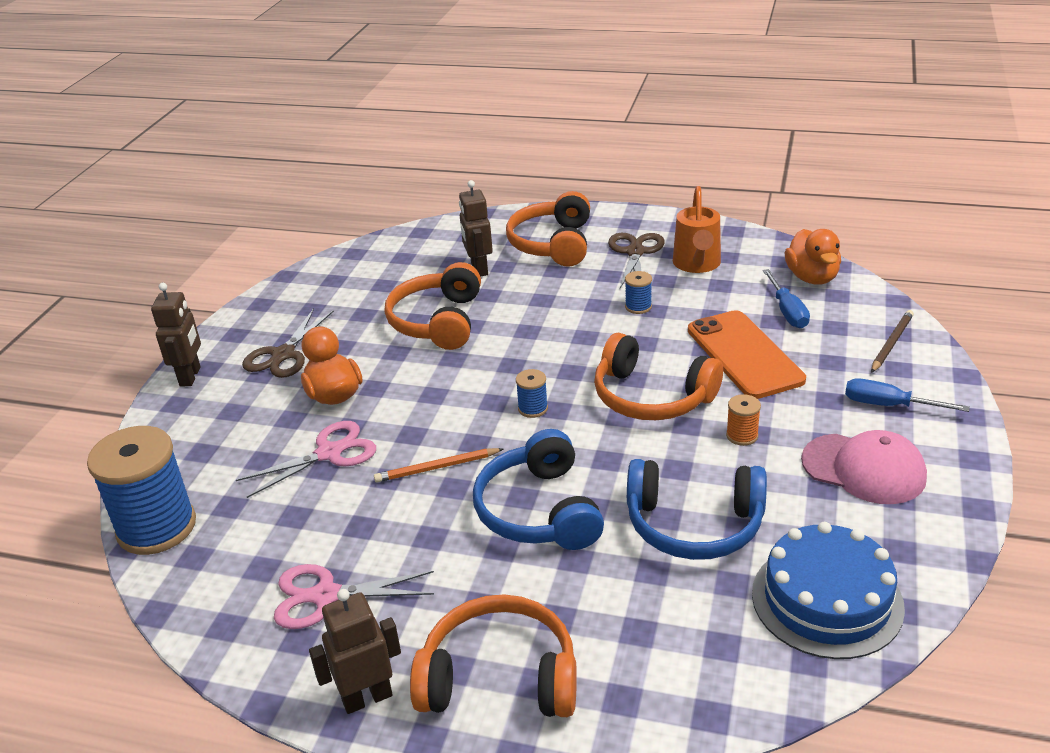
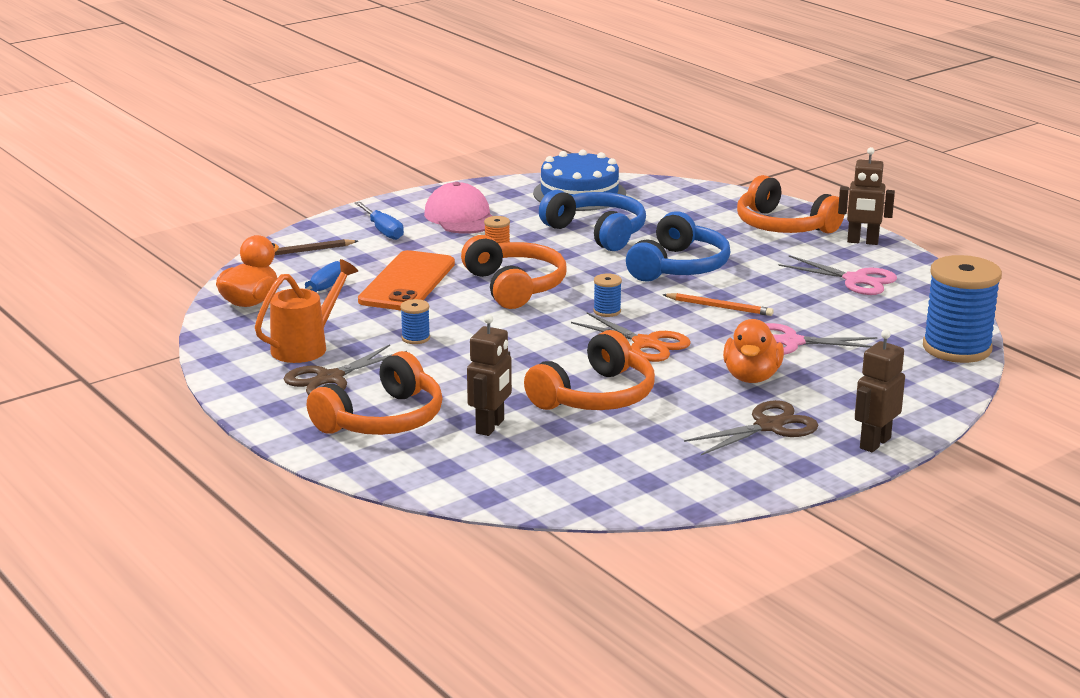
camera: 145 degrees left, 10 degrees down
none -> orange scissors [571,312,691,362]

